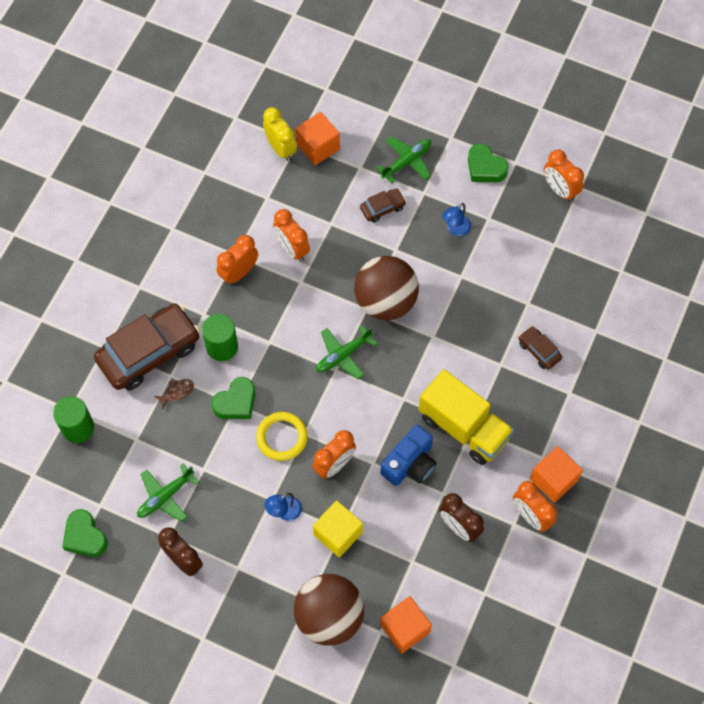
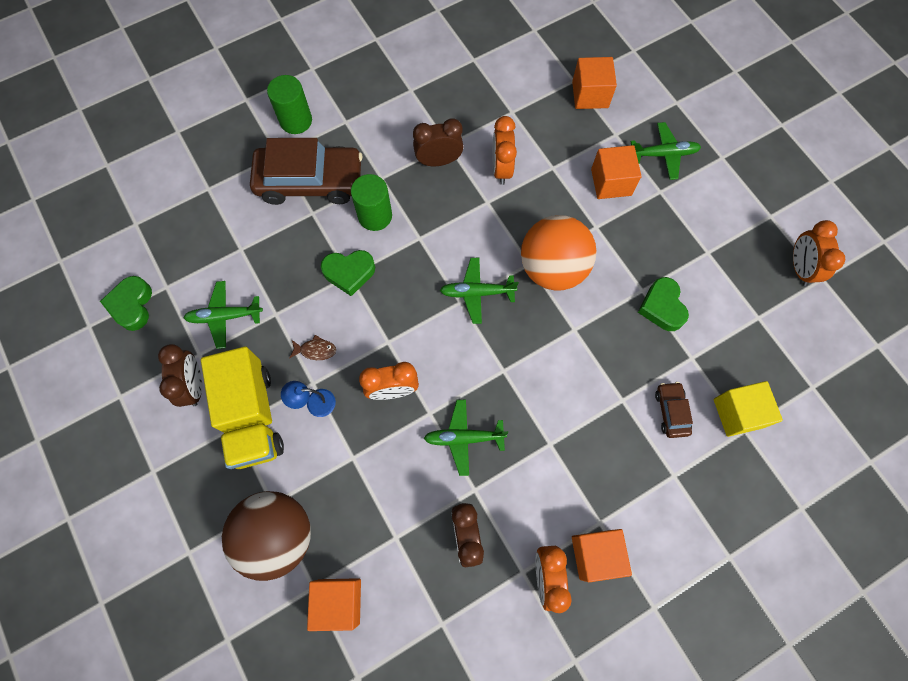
camera: 35 degrees right, 5 degrees up
green cylinder [53,396,94,443] -> green cylinder moved to [267,75,312,134]
brown fish [154,379,194,410] -> brown fish moved to [290,335,336,360]
orange clock [217,235,258,285] -> brown clock [413,118,464,166]
yellow ring [256,412,308,461] -> none
yellow clock [263,107,297,161] -> none
yellow cube [313,500,363,558] -> yellow cube moved to [714,381,783,437]
brown ball [354,256,419,320] -> orange ball [521,215,597,291]
brown car [360,188,406,223] -> orange cube [591,145,642,199]
blue camera [381,425,437,486] -> green plane [424,400,508,476]
yellow truck [419,369,514,465] -> yellow truck moved to [201,347,284,469]
blue lamp [443,203,471,236] -> none
green heart [468,143,509,182] -> green heart moved to [638,277,689,331]

